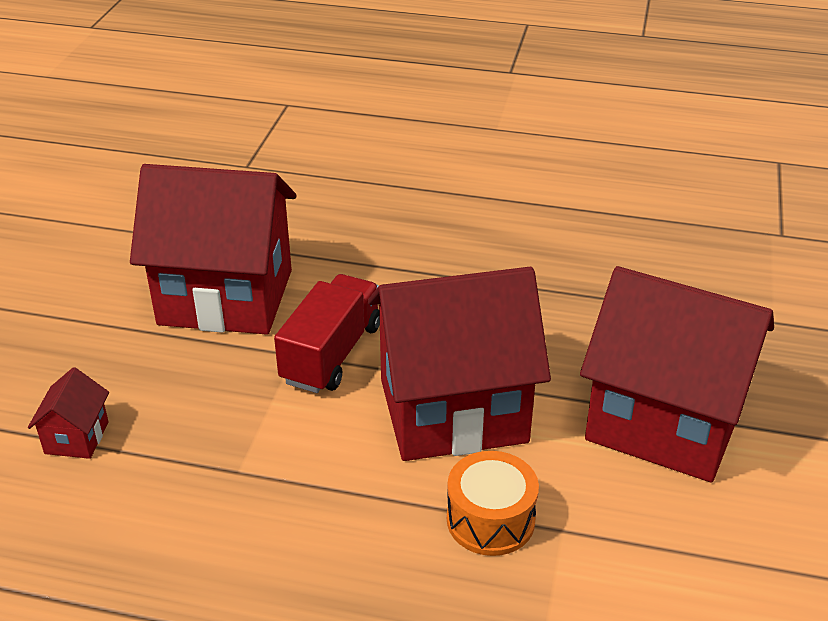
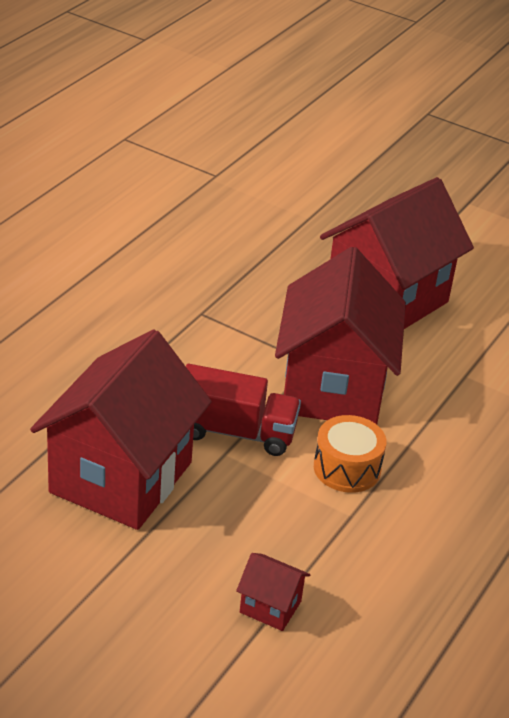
camera: 75 degrees left, 0 degrees up
red truck [274,274,380,393] -> red truck turned 150 degrees clockwise [186,364,301,456]
orange drum [447,451,539,556] -> orange drum moved to [314,415,387,493]

